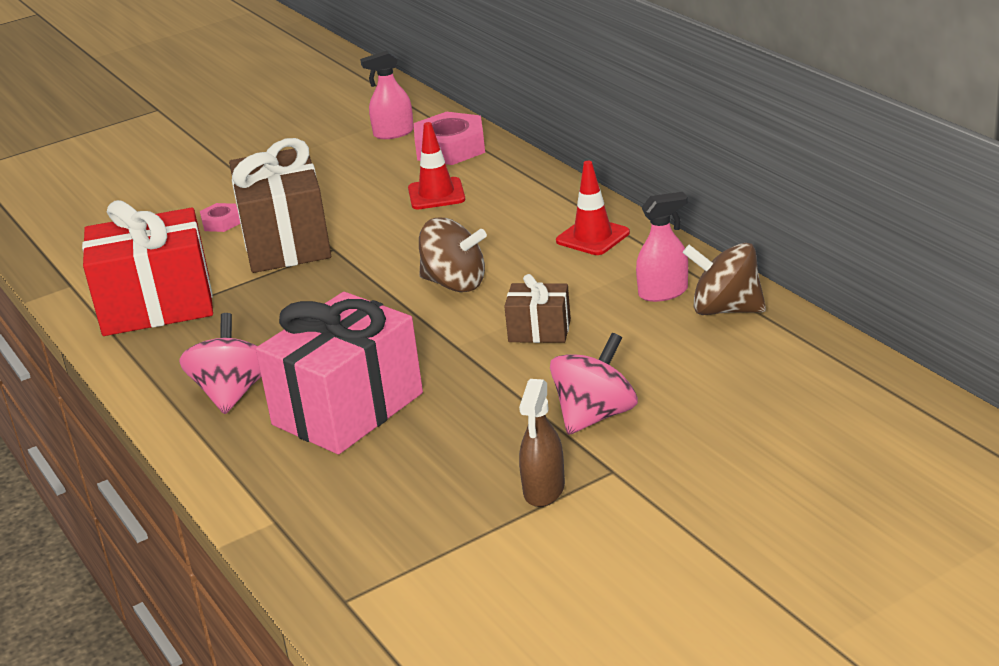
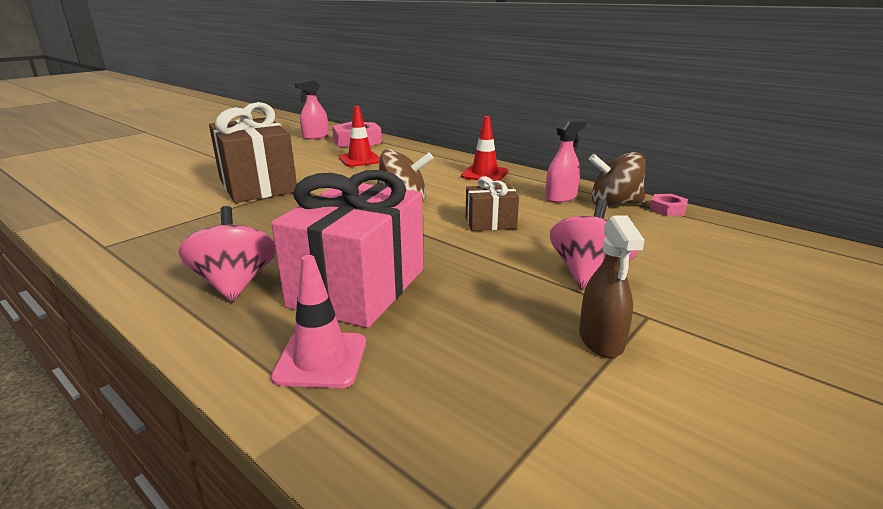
camera: 20 degrees left, 5 degrees down
red gift [82,200,213,336] -> none
pink nut [200,203,240,232] -> pink nut moved to [650,194,688,216]
none -> pink traffic cone [271,255,366,388]

